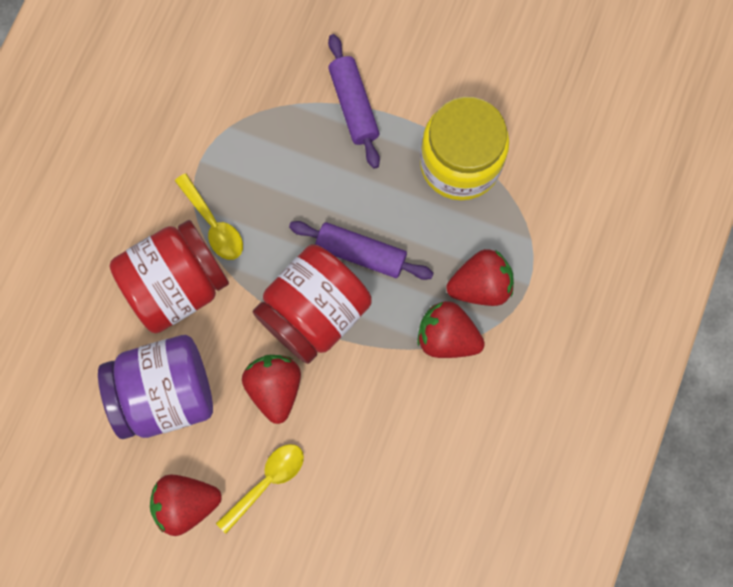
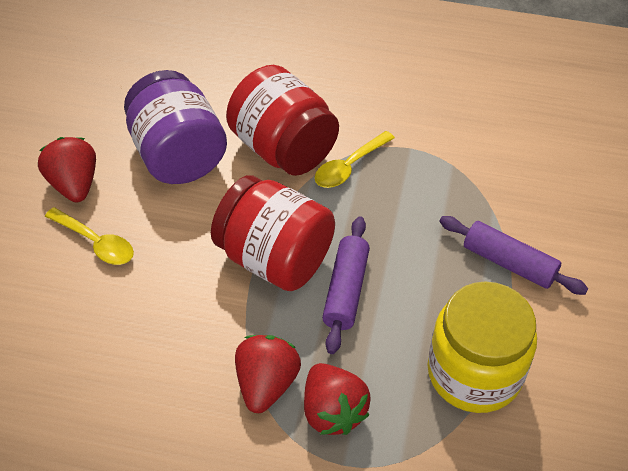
camera: 80 degrees right, 25 degrees down
red strawberry [242,355,301,424] -> none
purple rolling pin [328,34,380,169] -> purple rolling pin turned 60 degrees clockwise [439,216,588,295]

